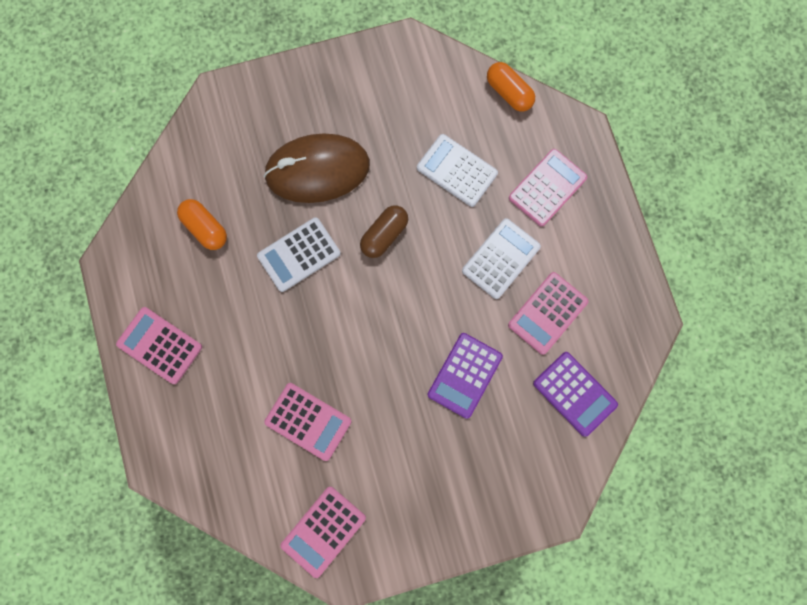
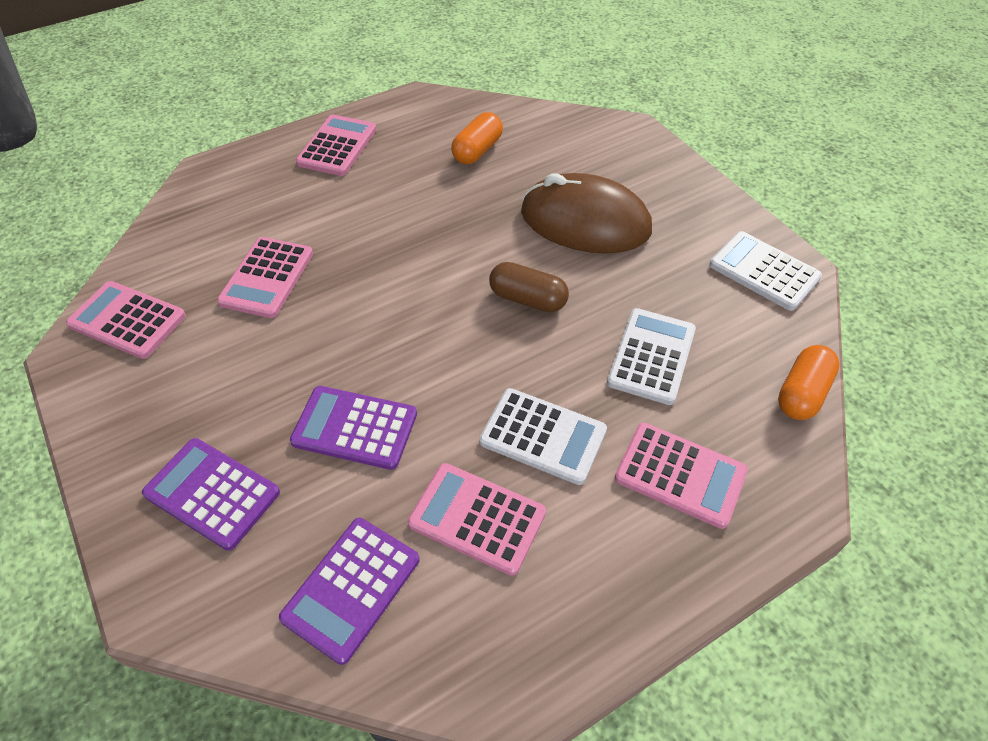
camera: 75 degrees right, 25 degrees down
white calculator [257,217,341,292] -> white calculator moved to [709,231,822,311]
brown mouse [264,134,370,203] -> brown mouse turned 45 degrees counterclockwise [521,173,652,253]
none -> purple calculator [142,438,280,551]

